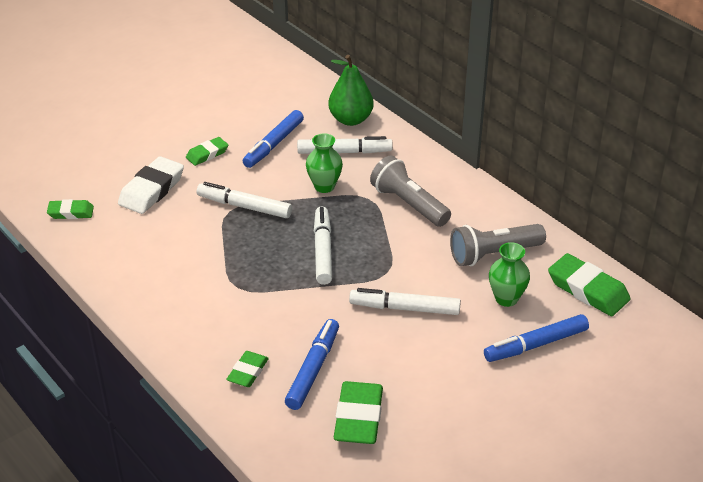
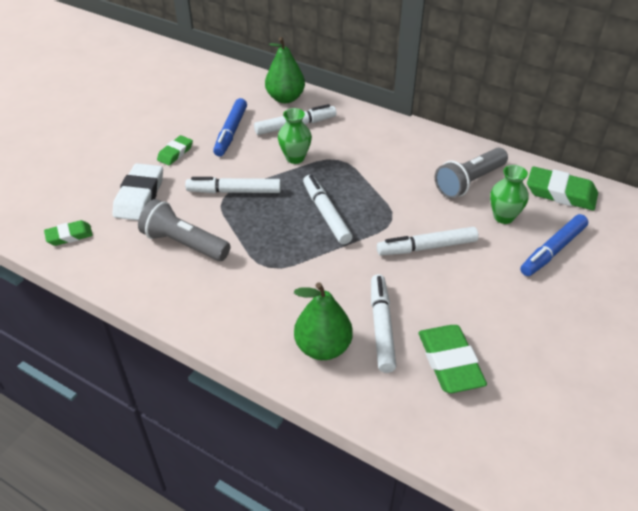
camera: 20 degrees left, 5 degrees up
green eraser [226,351,269,387] -> green pear [294,282,353,360]
blue marker [285,319,339,410] -> white marker [371,274,396,373]
grey flashlight [370,155,451,227] -> grey flashlight moved to [138,199,231,261]

